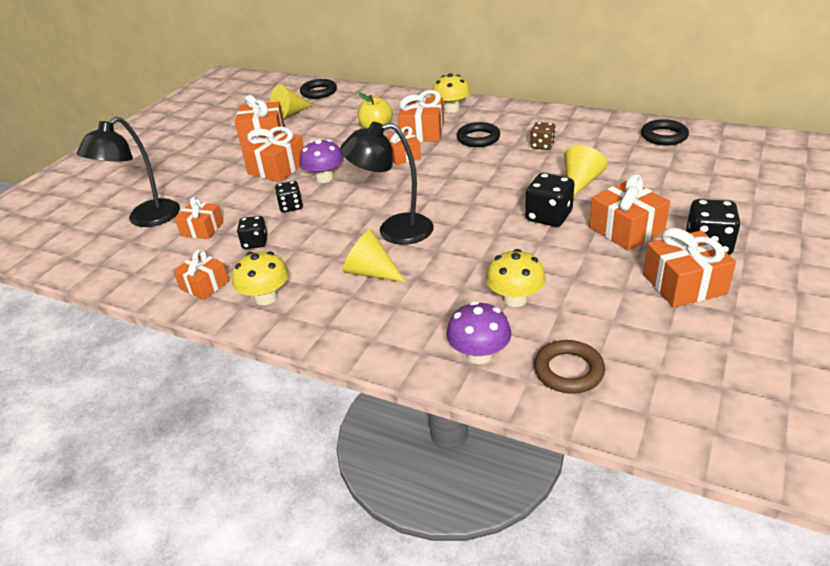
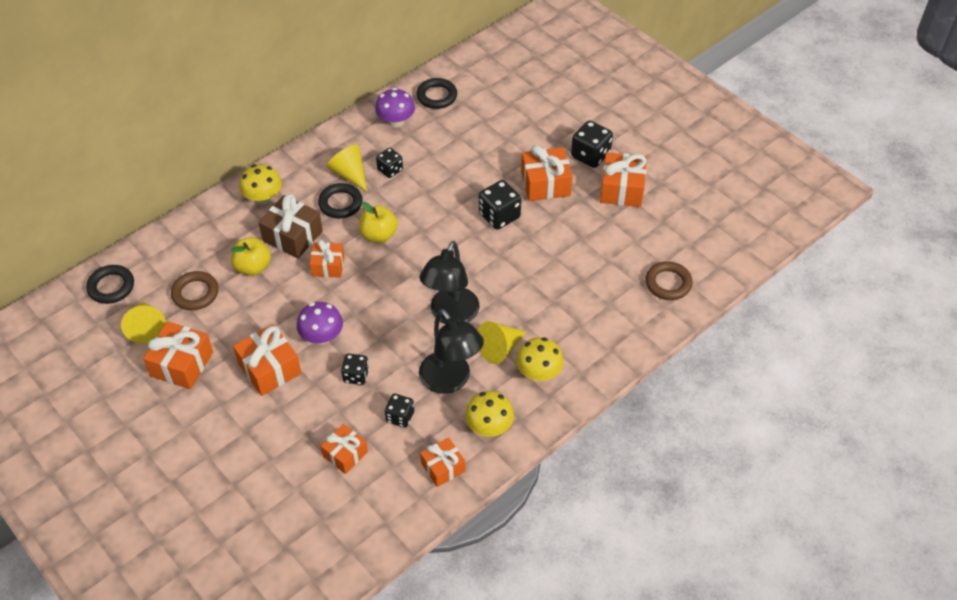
camera: 70 degrees left, 15 degrees up
black lamp [77,116,180,227] -> black lamp moved to [419,309,484,394]
orange gift [398,90,444,142] -> brown gift [258,194,323,259]
purple mushroom [446,301,511,364] -> purple mushroom moved to [375,88,415,127]
yellow mushroom [486,249,546,307] -> yellow mushroom moved to [516,337,564,381]
brown dice [530,122,556,150] -> black dice [376,148,403,178]
yellow cone [564,145,607,196] -> yellow cone moved to [327,145,367,192]
none -> brown ring [171,271,218,311]
none -> yellow apple [359,202,398,243]

